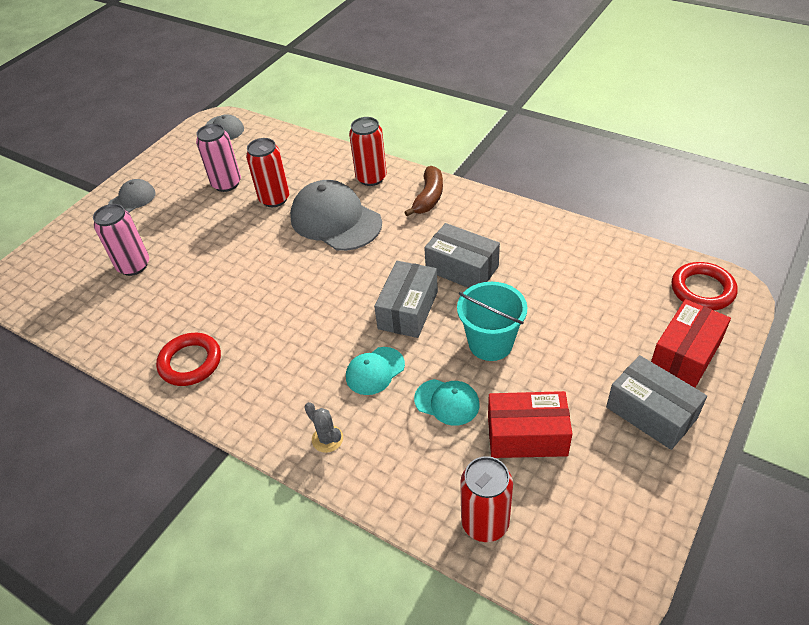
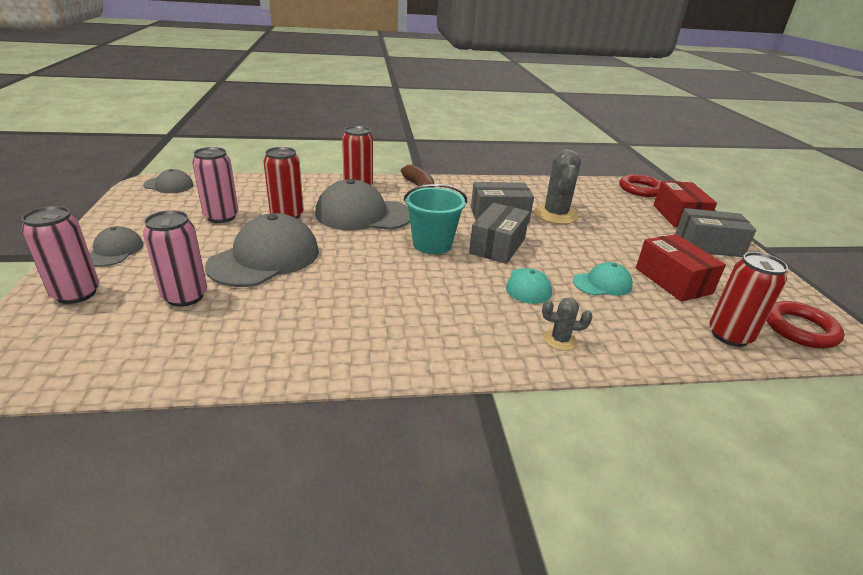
camera: 45 degrees left, 15 degrees down
red ring [156,333,221,386] -> red ring moved to [766,301,845,348]
grey box [374,261,438,338] -> grey box turned 45 degrees clockwise [469,203,530,264]
turquoise bucket [457,282,527,361] -> turquoise bucket moved to [404,184,467,254]
red box [488,391,572,458] -> red box turned 75 degrees counterclockwise [636,234,726,301]
none -> pink can [21,206,99,304]
none -> grey cap [205,213,319,287]
none -> grey cactus [534,149,581,224]

